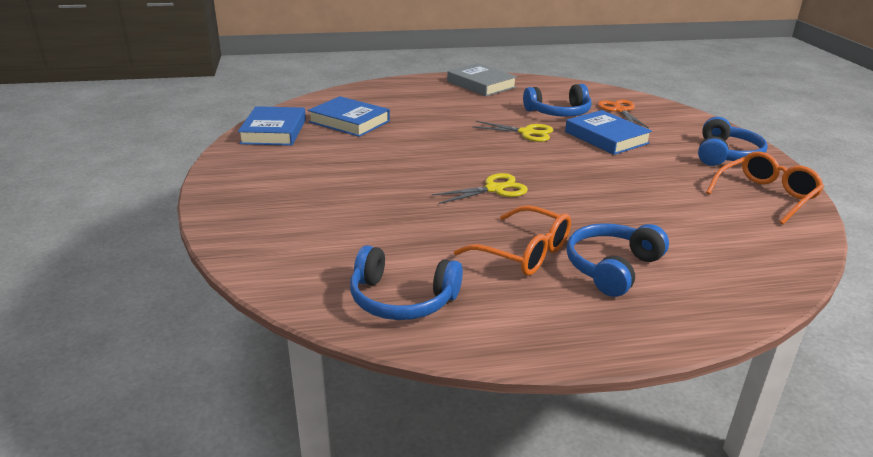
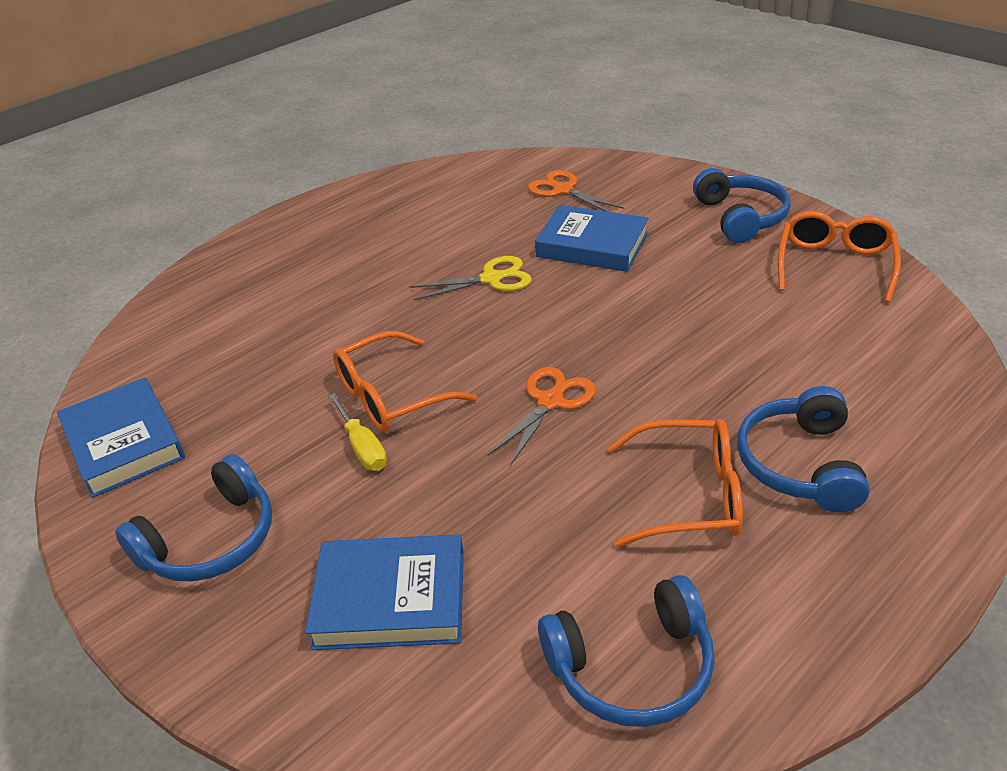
camera: 30 degrees left, 10 degrees up
blue book [308,96,390,137] -> blue book moved to [305,534,464,650]
yellow scissors [432,173,528,204] -> orange scissors [488,367,596,466]
grey book [447,63,517,96] -> none
blue headphones [523,84,592,117] -> blue headphones moved to [115,454,272,582]
none -> yellow screwdriver [328,393,387,471]
none -> orange glasses [333,331,477,432]

